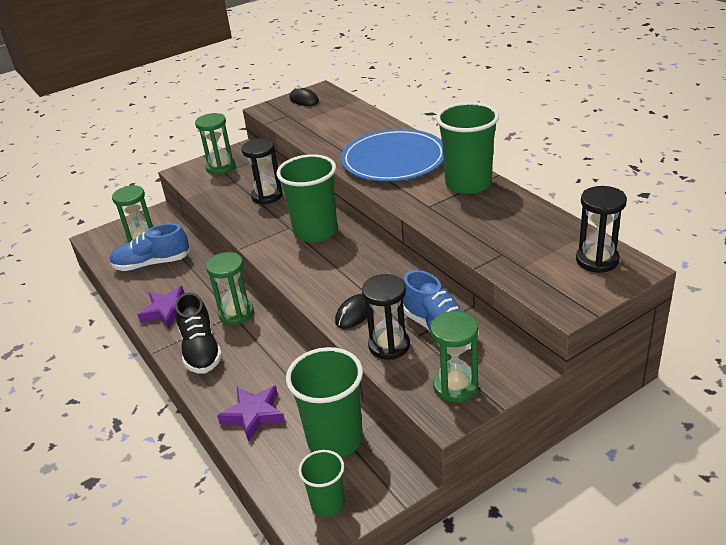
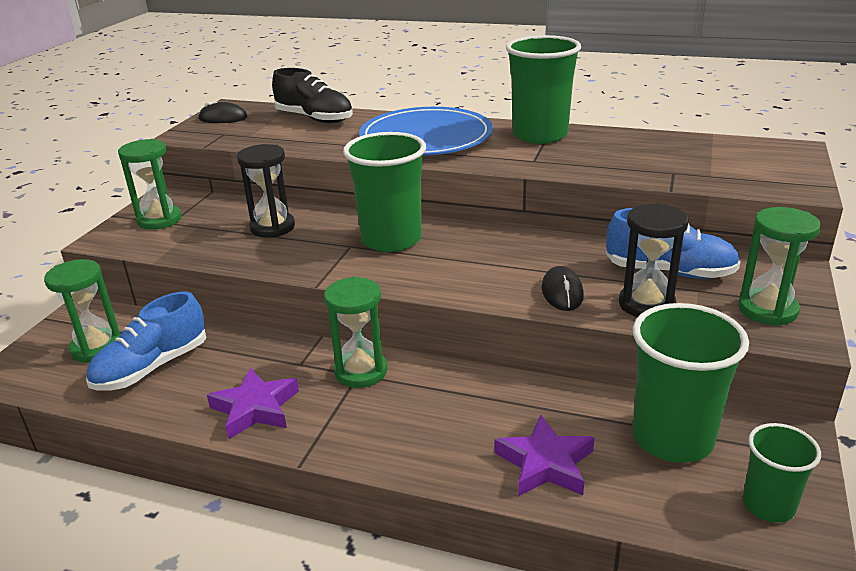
camera: 40 degrees left, 5 degrees down
black shoe [175,292,222,374] -> black shoe moved to [272,68,353,123]
black hourglass [576,186,627,273] -> none

